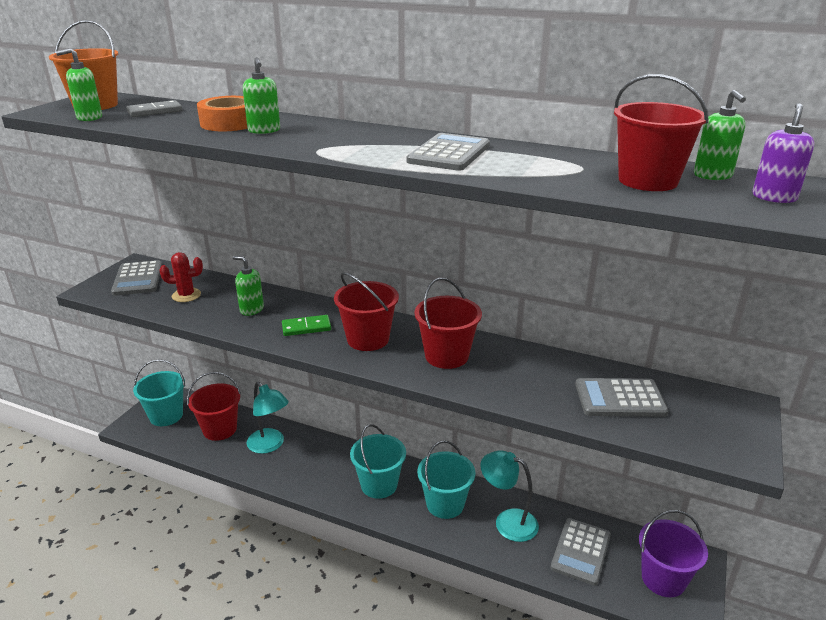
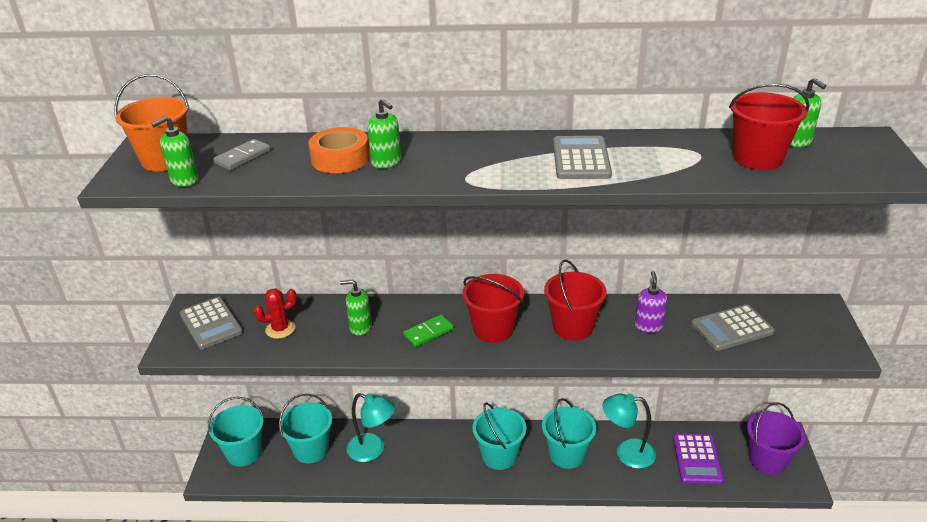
camera: 20 degrees left, 5 degrees up
red bucket [187,372,241,441] -> turquoise bucket [279,393,332,463]
grey calculator [550,518,611,586] -> purple calculator [673,433,724,484]
purple soap dispenser [752,103,815,203] -> purple soap dispenser moved to [635,271,667,333]

